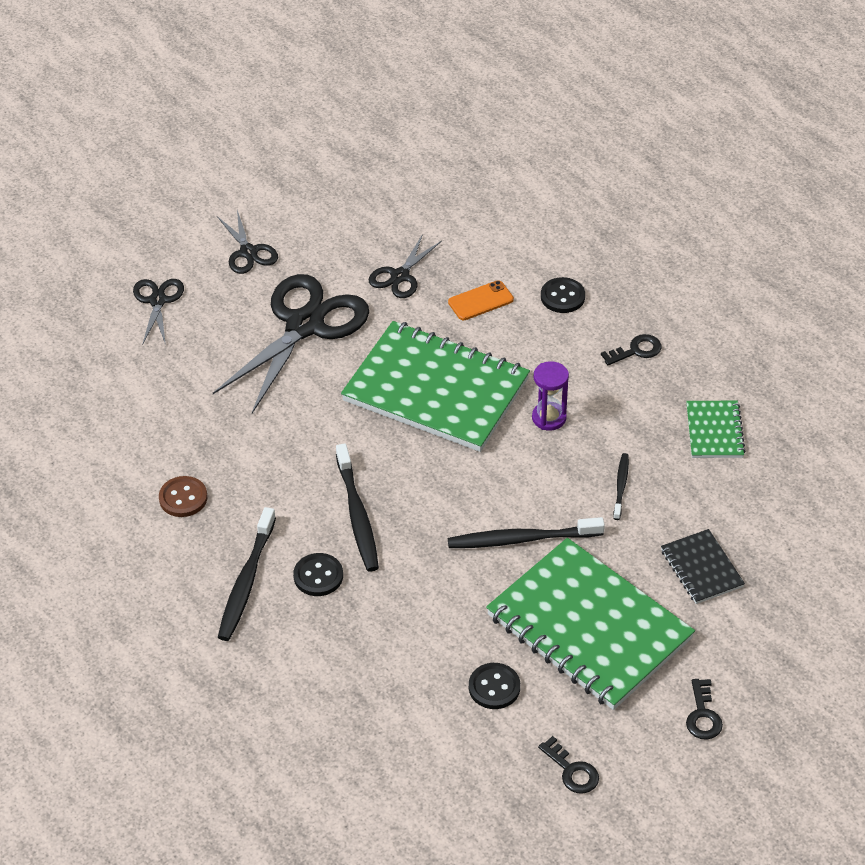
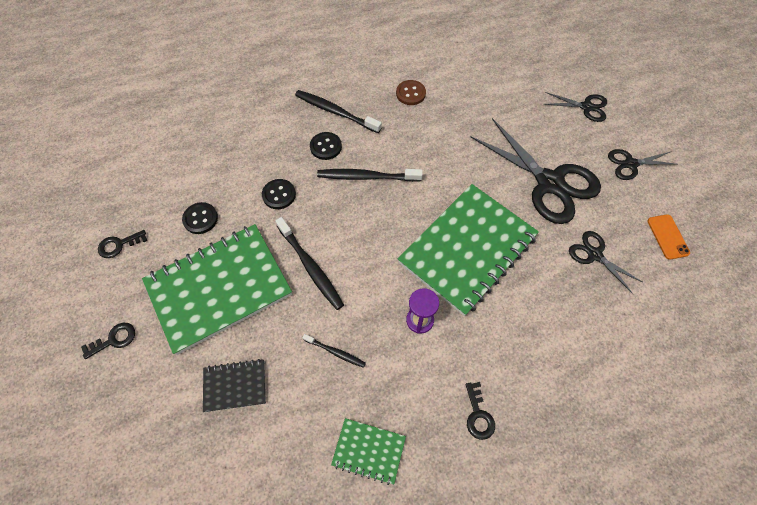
camera: 105 degrees right, 15 degrees up
orange phone [448,280,514,320] -> orange phone moved to [648,214,690,260]
black toothbrush [448,517,605,548] -> black toothbrush turned 135 degrees clockwise [275,217,344,310]
black button [541,277,585,313] -> black button moved to [262,179,296,209]
black key [686,679,723,740] -> black key turned 135 degrees clockwise [81,323,135,359]

